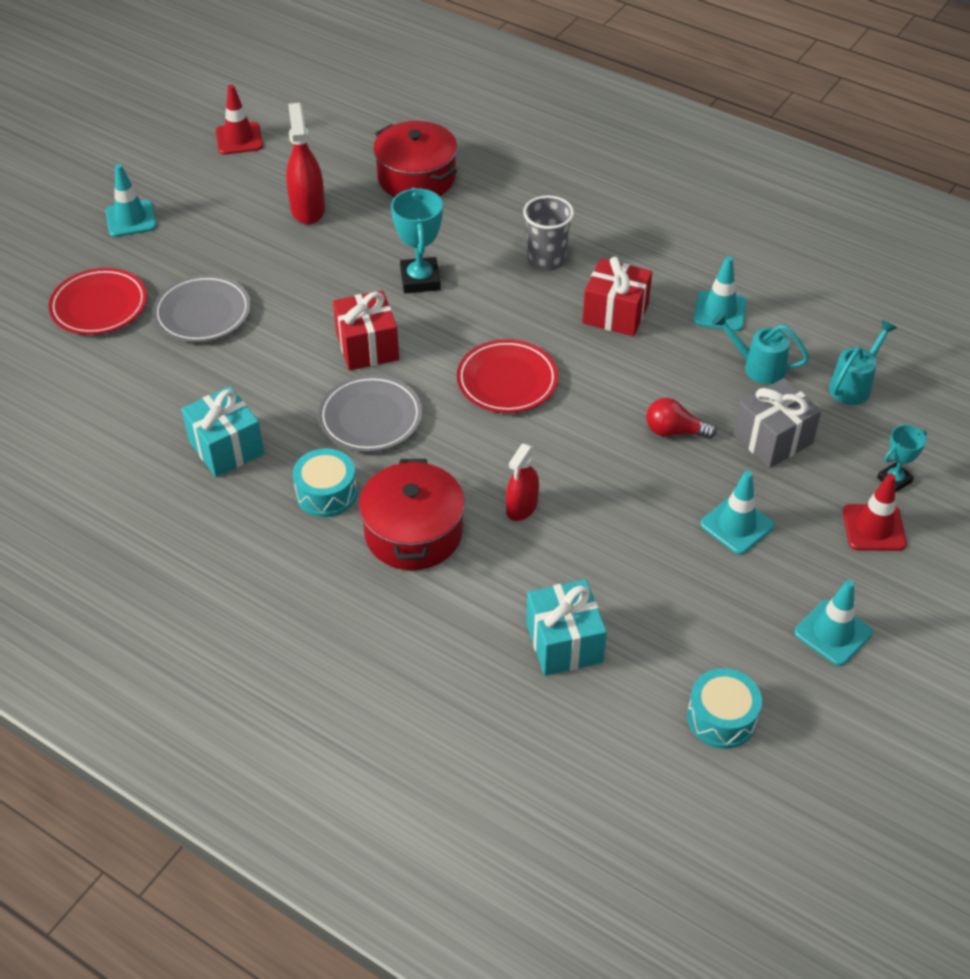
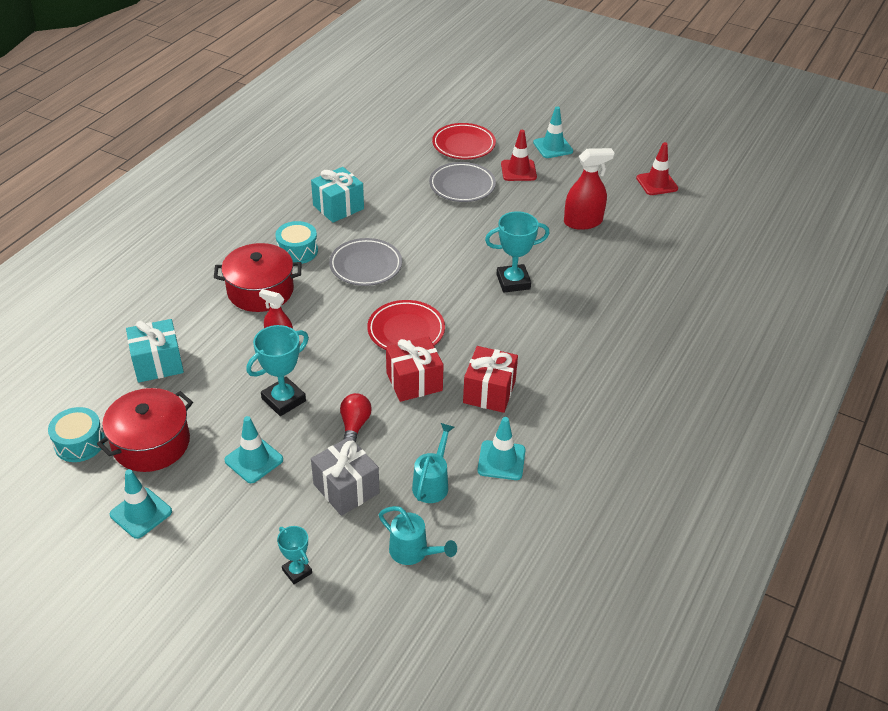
camera: 85 degrees right, 5 degrees down
red gift [333,290,399,371] -> red gift moved to [386,336,444,402]
red pot [373,121,457,197] -> red pot moved to [97,388,193,472]
grey cup [523,195,574,271] -> none
red traffic cone [843,473,907,551] -> red traffic cone moved to [501,130,537,181]
none -> turquoise trophy [246,325,309,416]

